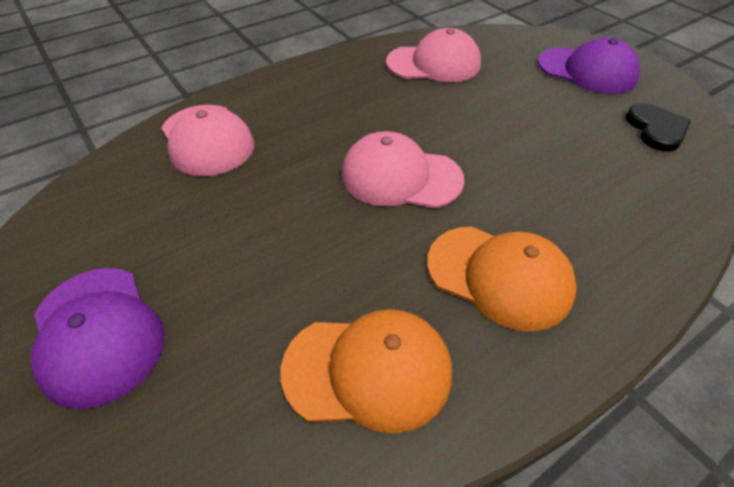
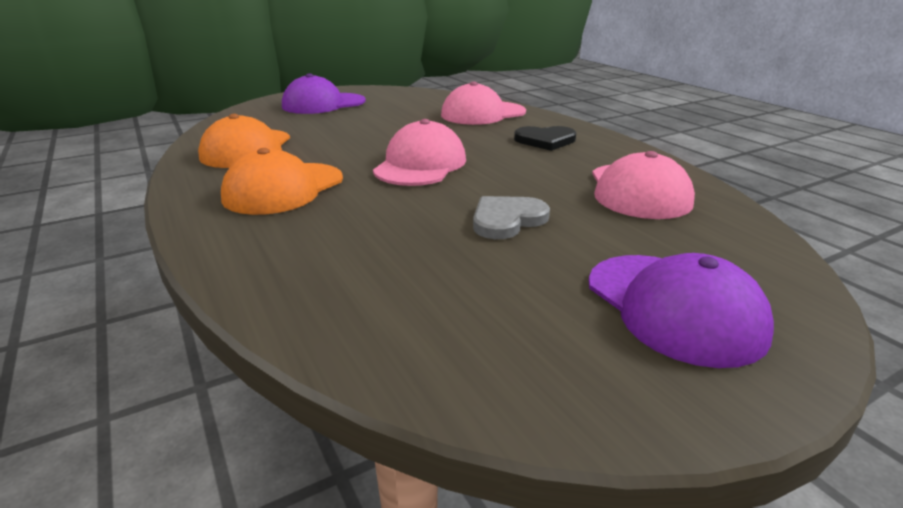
camera: 95 degrees right, 20 degrees down
purple cap [538,37,640,94] -> purple cap turned 60 degrees counterclockwise [589,253,774,368]
black heart [626,103,691,151] -> black heart moved to [514,126,576,151]
none -> grey heart [473,196,550,239]

